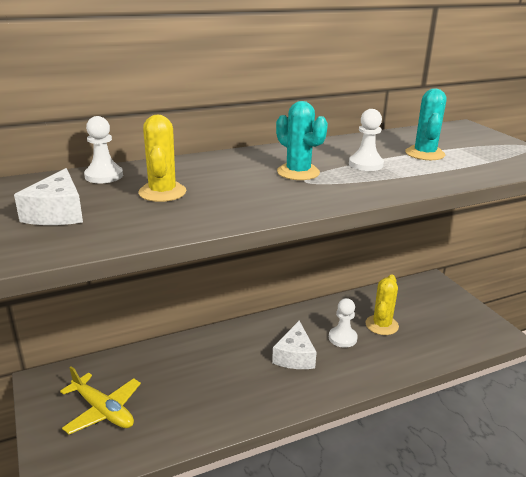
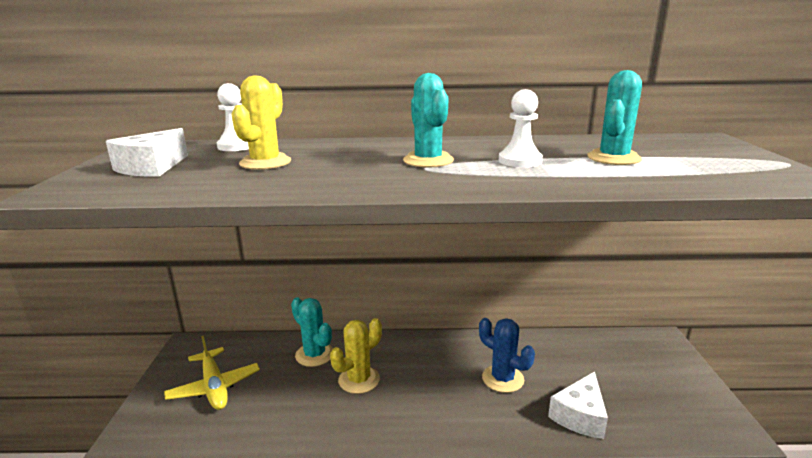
camera: 25 degrees right, 5 degrees down
white cheese [272,321,317,369] -> white cheese moved to [548,372,608,439]
white pawn [329,298,358,348] -> blue cactus [479,318,535,393]
yellow cactus [365,274,399,335] -> yellow cactus moved to [330,318,382,394]
none -> turquoise cactus [291,297,333,367]

